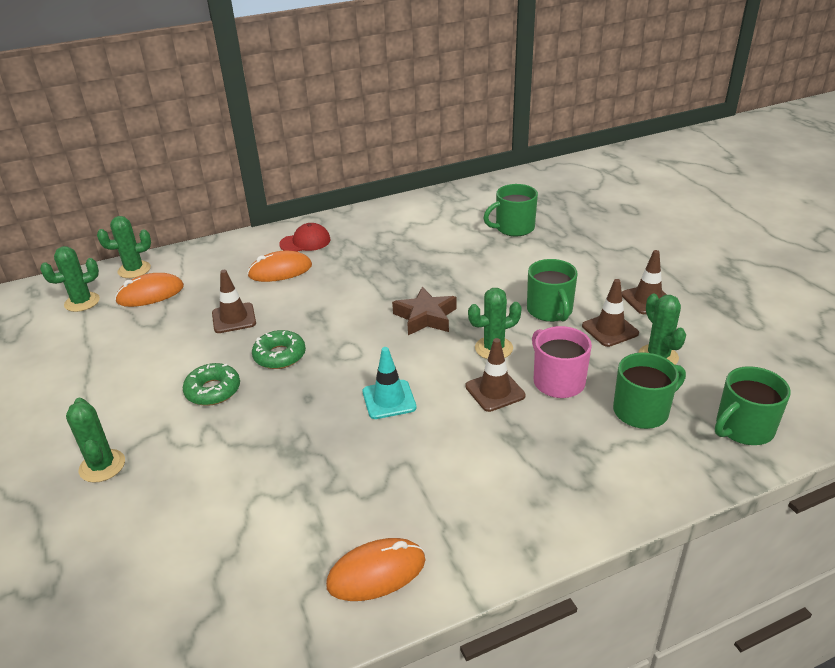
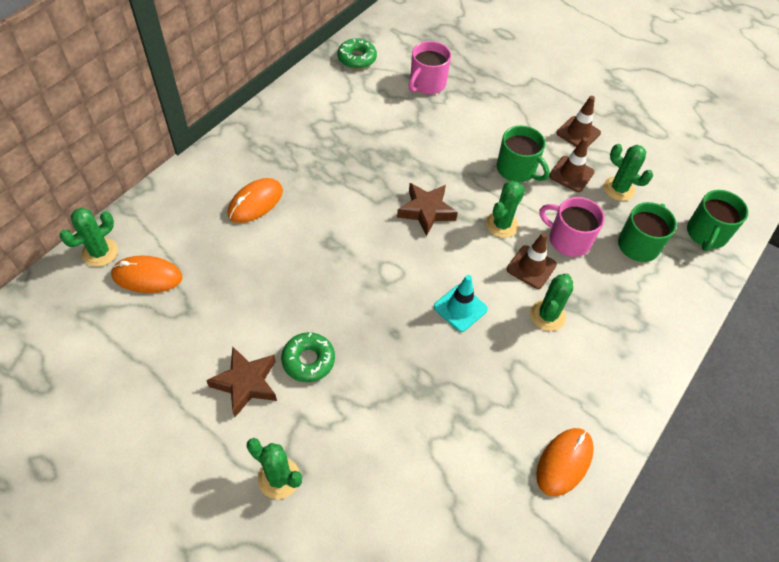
camera: 35 degrees left, 20 degrees up
green cactus [40,246,100,312] -> green cactus moved to [530,273,573,331]
orange mouse [115,273,184,307] -> orange mouse turned 60 degrees clockwise [111,256,182,293]
brown traffic cone [212,270,256,333] -> none
green donut [252,330,306,369] -> green donut moved to [338,38,377,69]
red cap [279,223,331,252] -> none
green mug [484,184,538,237] -> pink mug [408,41,451,94]
none -> brown star [206,346,277,417]

